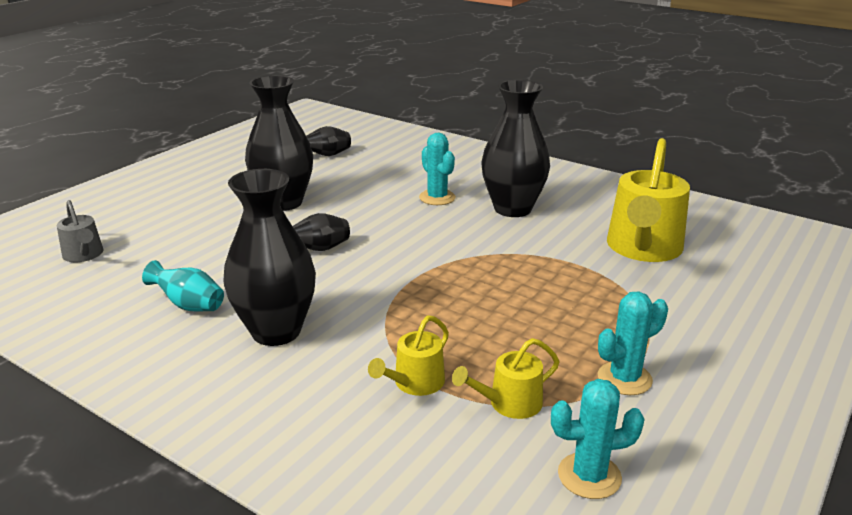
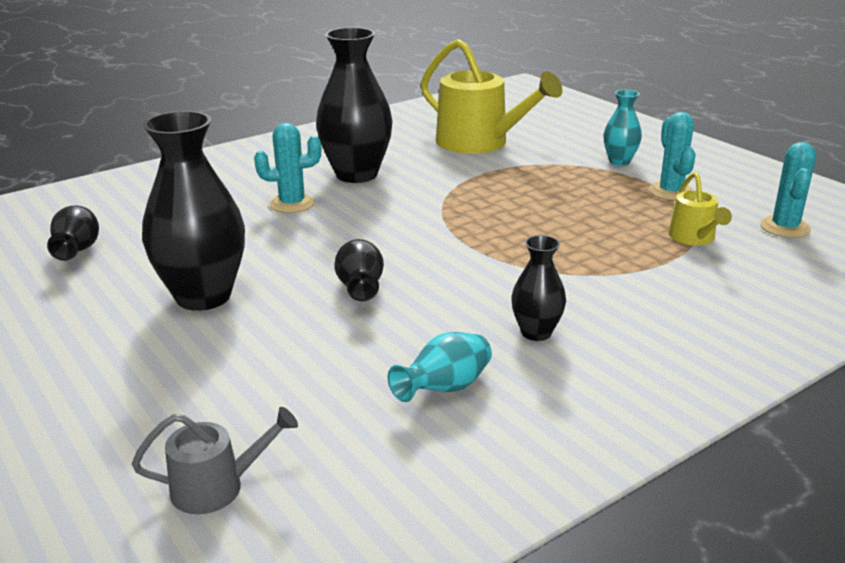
camera: 70 degrees left, 0 degrees up
black vase [223,169,316,346] -> black vase [511,235,566,341], size x0.51
yellow watering can [368,315,449,396] -> none
none -> turquoise vase [603,90,642,165]

